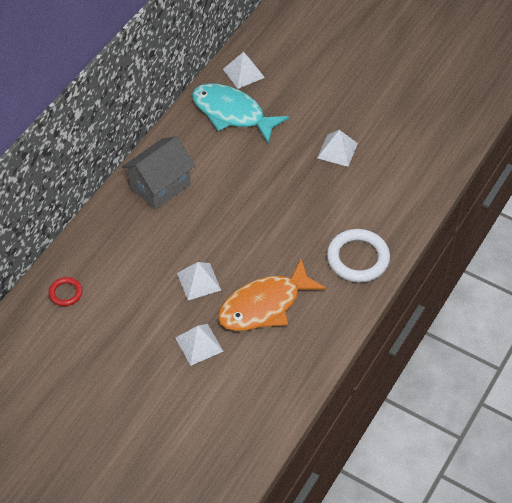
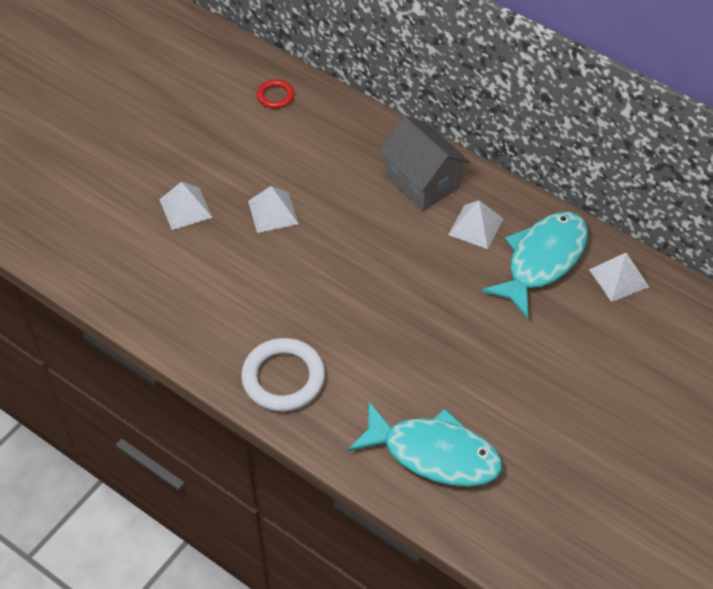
camera: 95 degrees right, 0 degrees up
orange fish [218,258,326,331] -> none
white pyramid [317,130,358,167] -> white pyramid moved to [448,200,503,249]
none -> turquoise fish [348,402,503,487]

